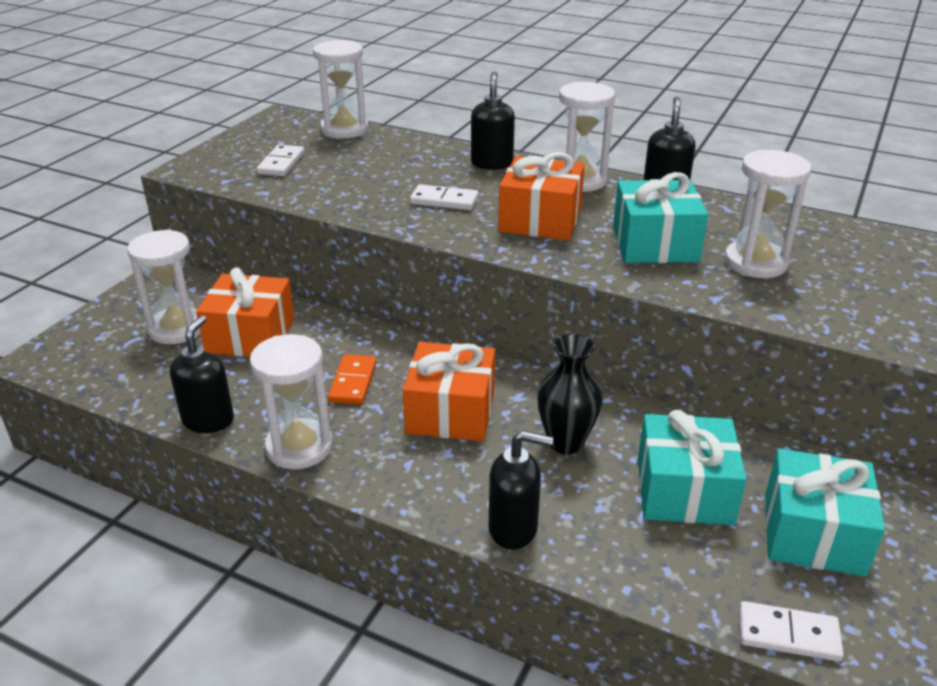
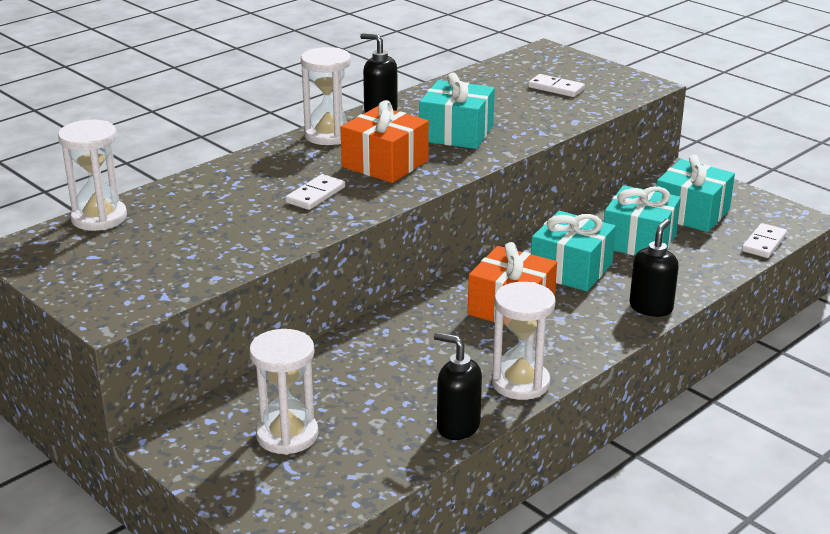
camera: 70 degrees left, 5 degrees down
orange gift [196,267,295,357] -> none
white domino [256,145,304,176] -> white domino moved to [528,74,585,97]
orange domino [328,354,377,404] -> none
black soap dispenser [471,71,515,170] -> none
black vase [537,333,603,454] -> turquoise gift [531,211,616,292]
white hourglass [724,150,811,278] -> none

